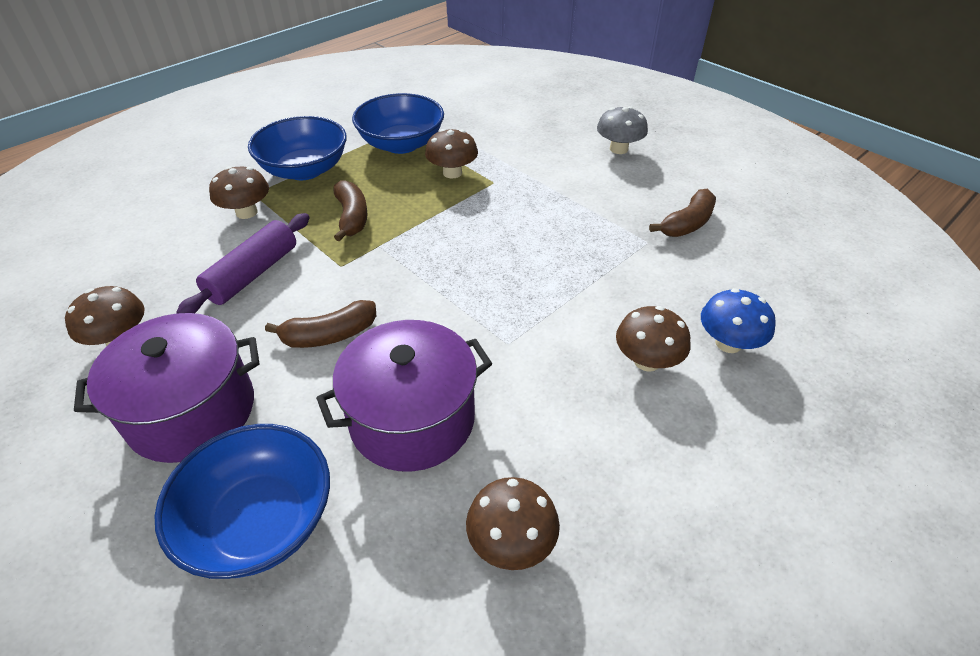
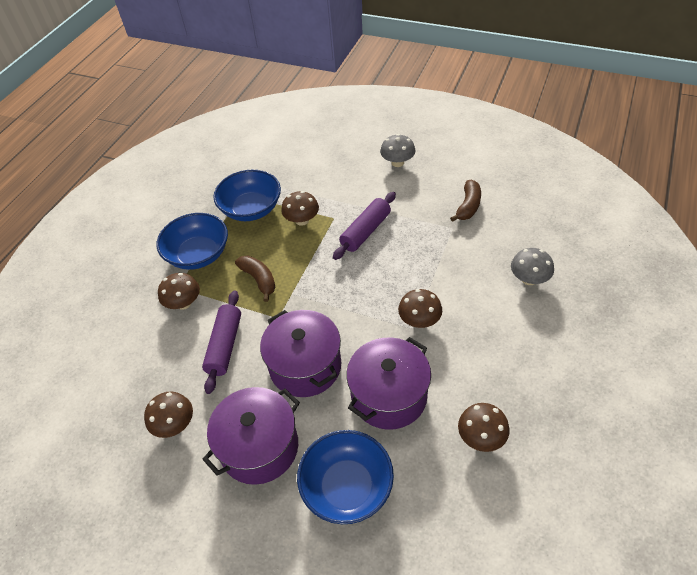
camera: 20 degrees left, 5 degrees up
brown banana [265,300,376,348] -> purple pot [260,310,342,397]
brown mushroom [616,306,690,372] -> brown mushroom moved to [398,289,442,328]
blue mushroom [701,288,776,353] -> grey mushroom [511,248,554,285]
none -> purple rolling pin [333,192,396,260]

